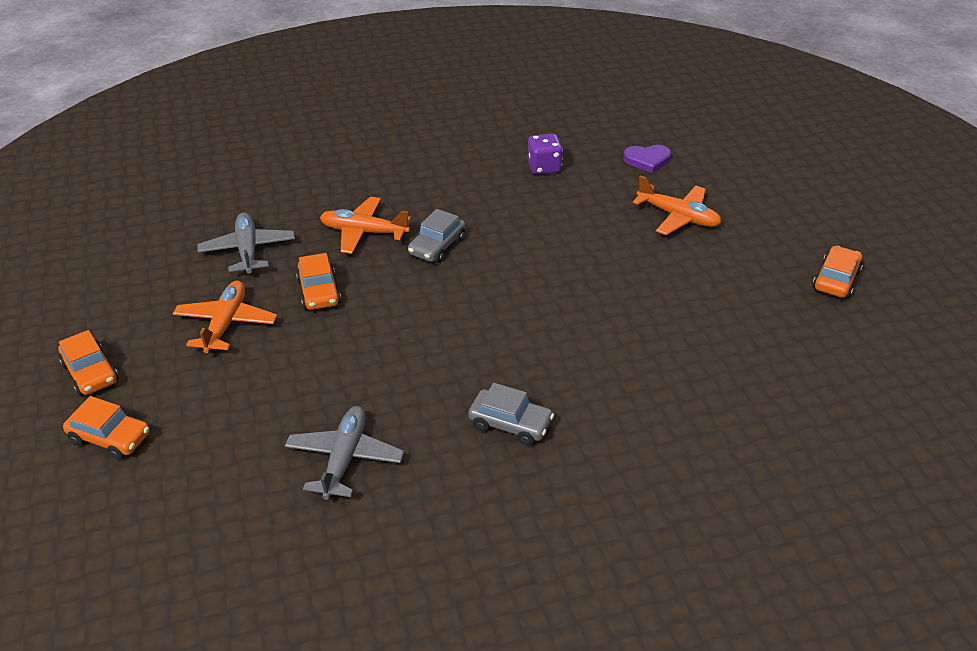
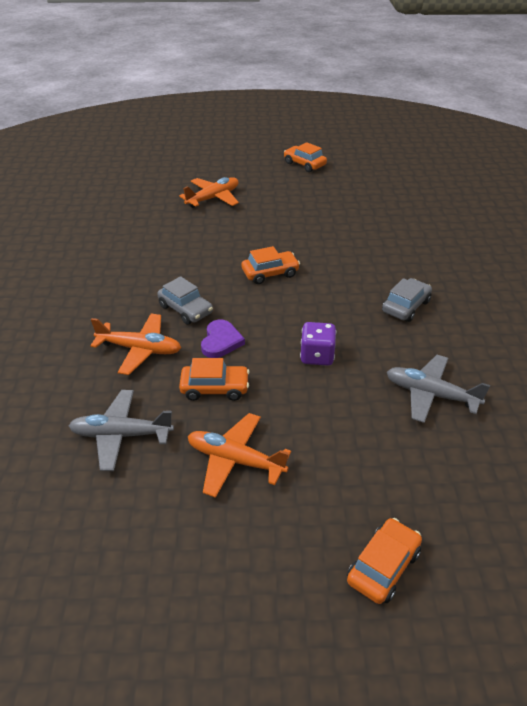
camera: 75 degrees left, 0 degrees up
orange car [58,330,119,396] -> orange car moved to [241,246,300,284]
orange plane [320,197,411,254] -> orange plane turned 105 degrees counterclockwise [91,313,181,375]
purple dice [528,134,563,174] -> purple dice moved to [300,322,336,366]
purple heart [623,145,672,173] -> purple heart moved to [201,320,245,358]

